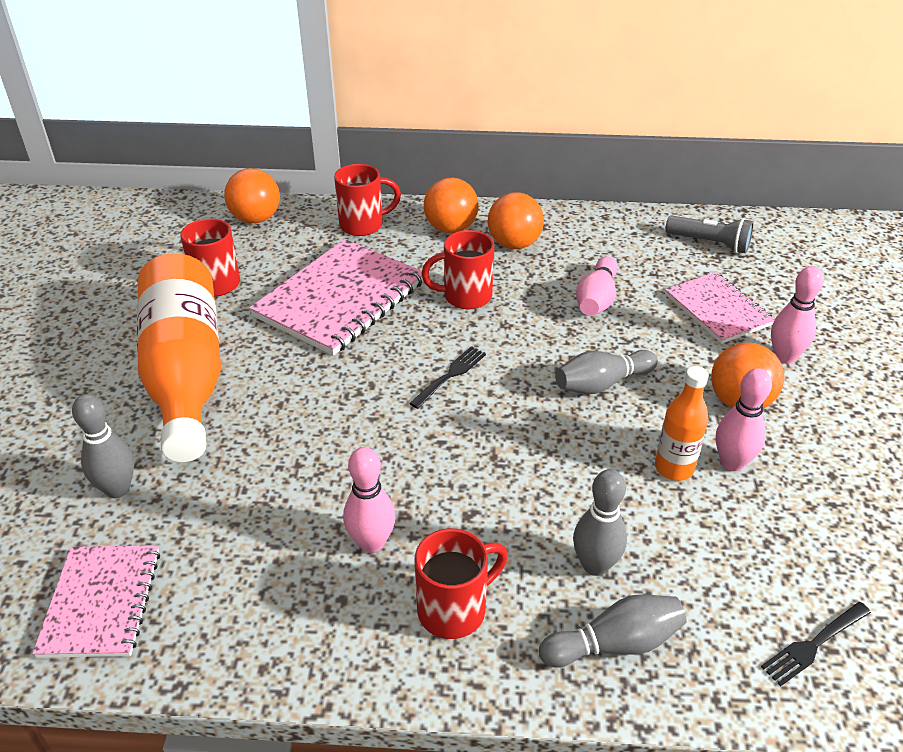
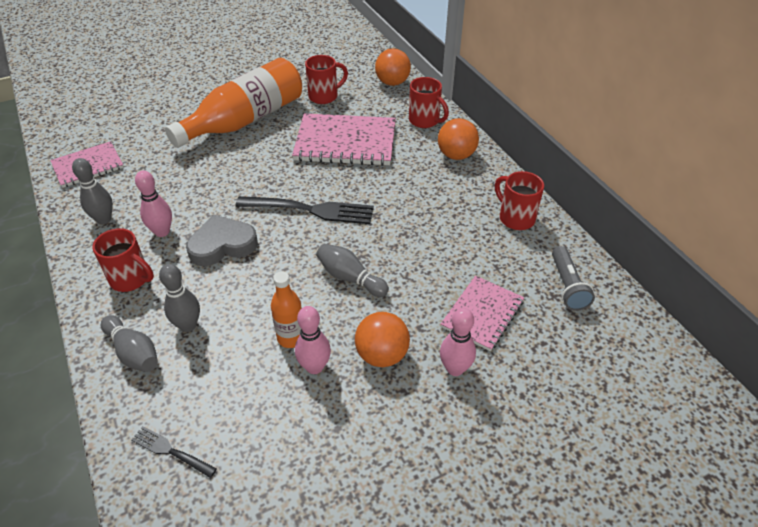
camera: 60 degrees right, 5 degrees up
grey bowling pin [72,394,134,498] -> grey bowling pin moved to [72,158,113,224]
black fork [409,346,486,409] -> black fork [235,196,374,224], size x1.96
red mug [421,230,494,309] -> red mug moved to [495,171,544,230]
orange ball [487,192,544,249] -> none
pink bowling pin [576,256,618,316] -> none
none -> grey heart [186,215,258,266]

